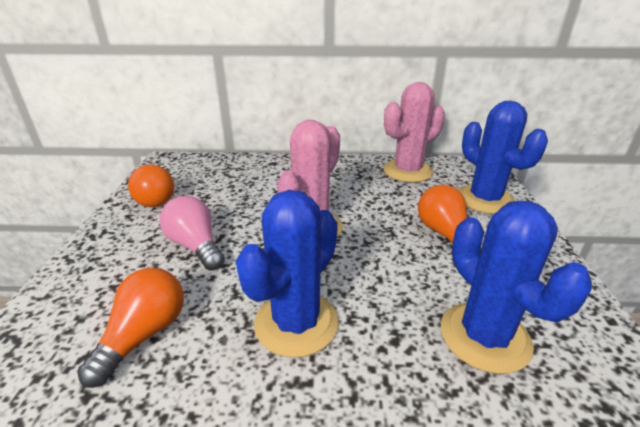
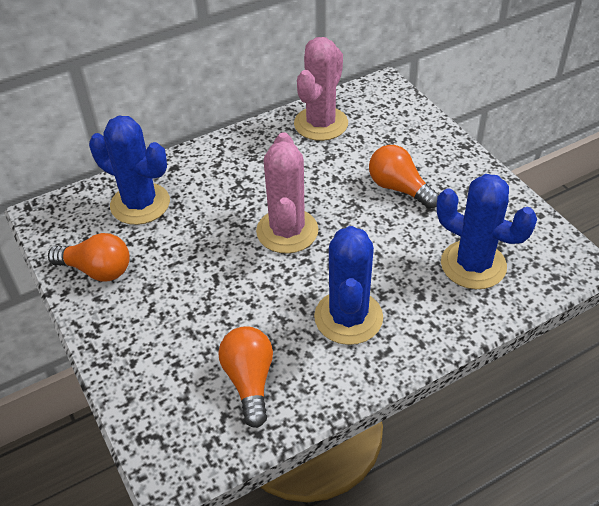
camera: 30 degrees left, 15 degrees up
pink light bulb [160,196,225,271] -> none
blue cactus [459,101,548,214] -> blue cactus moved to [89,116,170,225]

